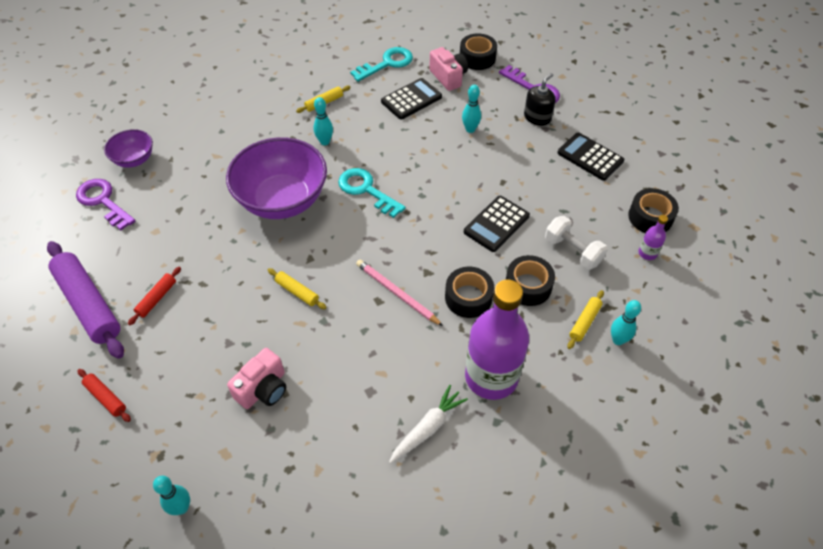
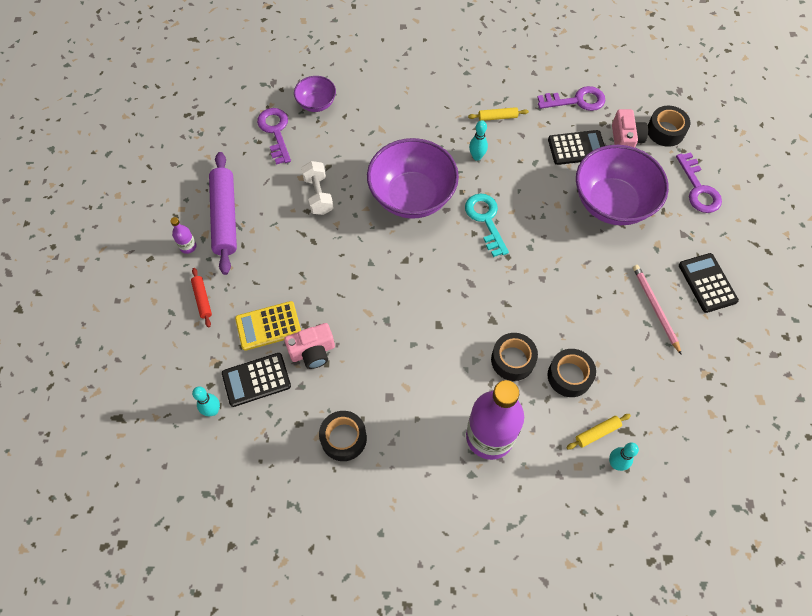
camera: 30 degrees right, 10 degrees up
red rolling pin [128,267,181,325] -> none
yellow rolling pin [268,268,327,309] -> none
turquoise key [350,47,413,82] -> purple key [537,86,605,111]
pink pencil [356,260,443,326] -> pink pencil moved to [633,265,682,355]
white carrot [389,385,468,464] -> none
turquoise bowling pin [462,85,481,133] -> purple bowl [576,145,669,225]
black calculator [464,196,530,252] -> black calculator moved to [222,353,291,407]
black soap dispenser [524,73,556,126] -> none
white dumbbell [545,216,608,270] -> white dumbbell moved to [301,161,334,215]
black tape [628,188,679,233] -> black tape moved to [319,411,367,461]
purple bottle [638,215,668,260] -> purple bottle moved to [170,217,197,254]
none -> yellow calculator [235,301,301,351]

